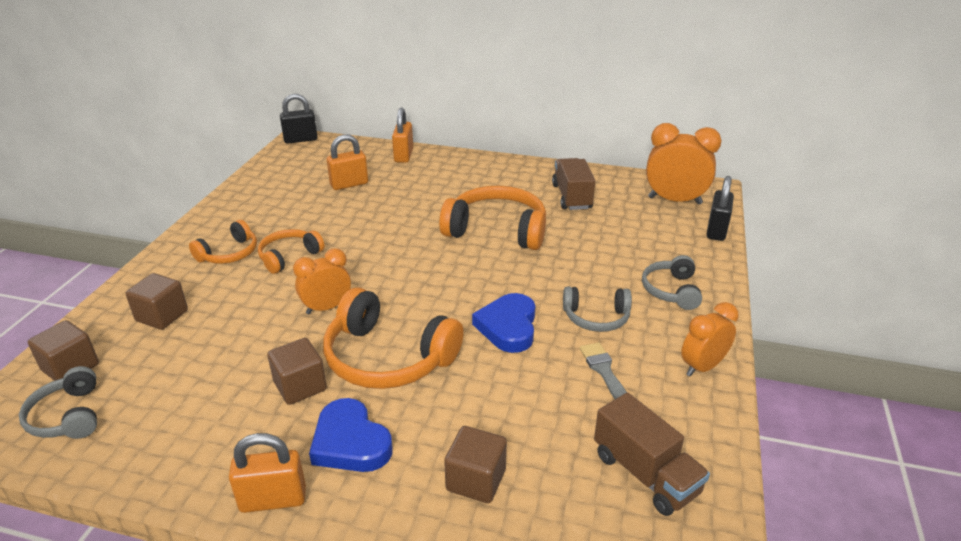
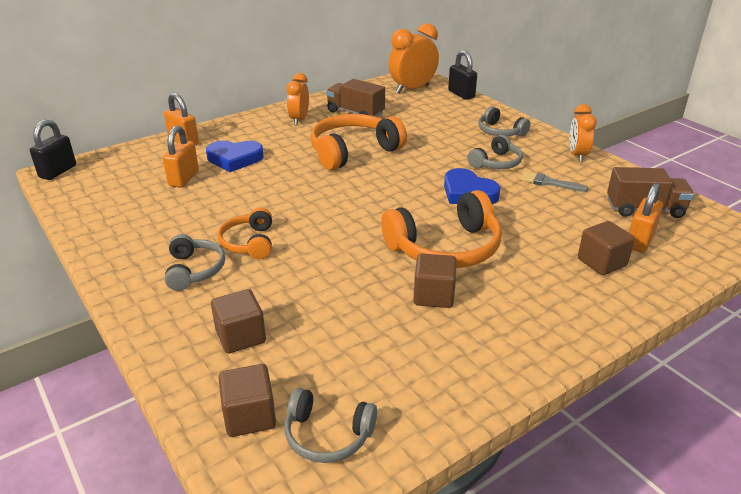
camera: 50 degrees left, 0 degrees up
orange headphones [189,220,257,264] -> grey headphones [165,234,225,291]
orange padlock [229,433,306,513] -> orange padlock moved to [629,183,663,253]
orange clock [293,248,351,315] -> orange clock moved to [286,73,309,125]
blue heart [309,398,393,472] -> blue heart moved to [206,141,264,172]

